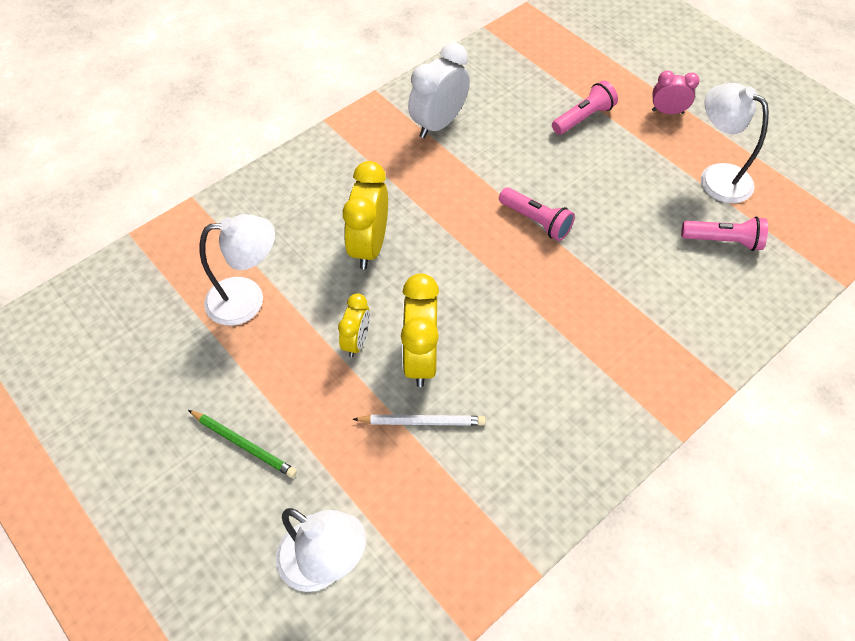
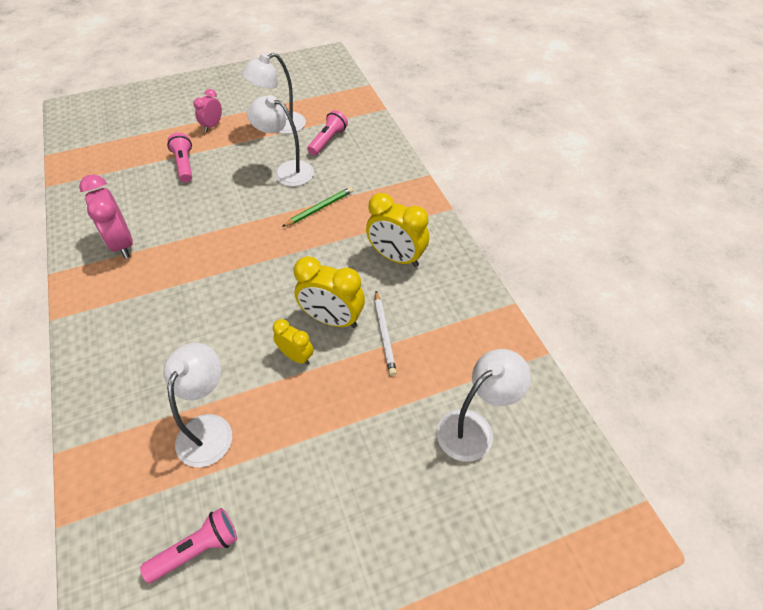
camera: 70 degrees left, 5 degrees down
green pencil [188,410,297,478] -> green pencil moved to [282,187,353,227]
yellow clock [343,161,388,269] -> yellow clock moved to [366,193,429,267]
white pencil [353,415,486,426] -> white pencil turned 150 degrees clockwise [375,291,397,376]
white clock [408,43,470,138] -> pink clock [79,174,133,259]
pink flashlight [499,187,575,241] -> pink flashlight moved to [140,508,237,583]
none -> white lamp [247,95,314,186]

